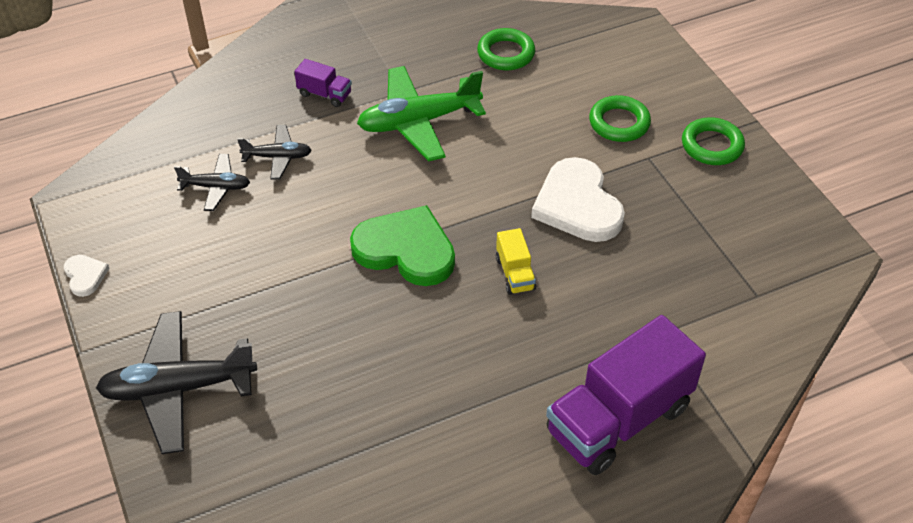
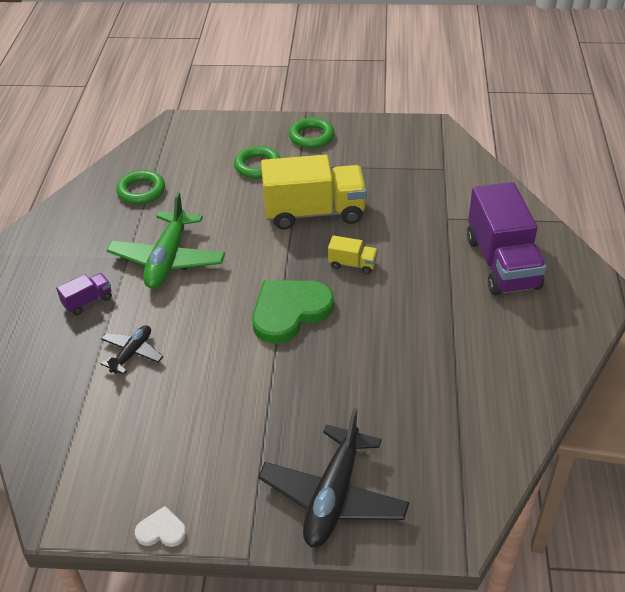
camera: 60 degrees left, 5 degrees down
black plane [174,154,250,211] -> none
white heart [531,157,625,242] -> yellow truck [261,155,367,230]

